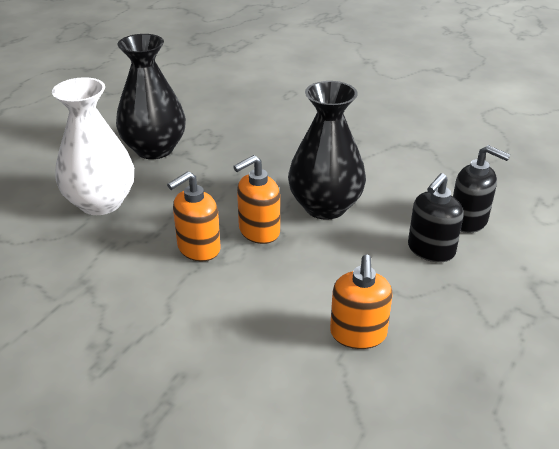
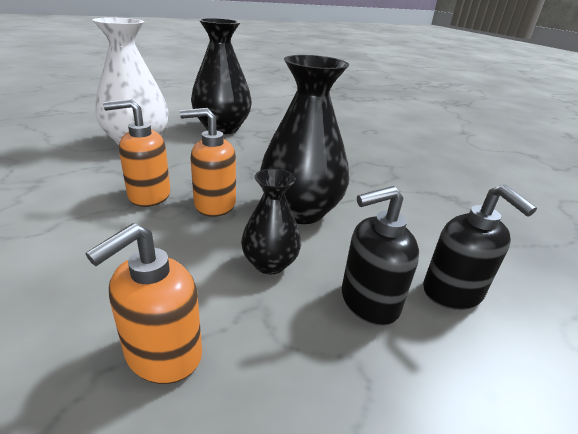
camera: 30 degrees right, 5 degrees down
none -> black vase [241,168,301,274]

